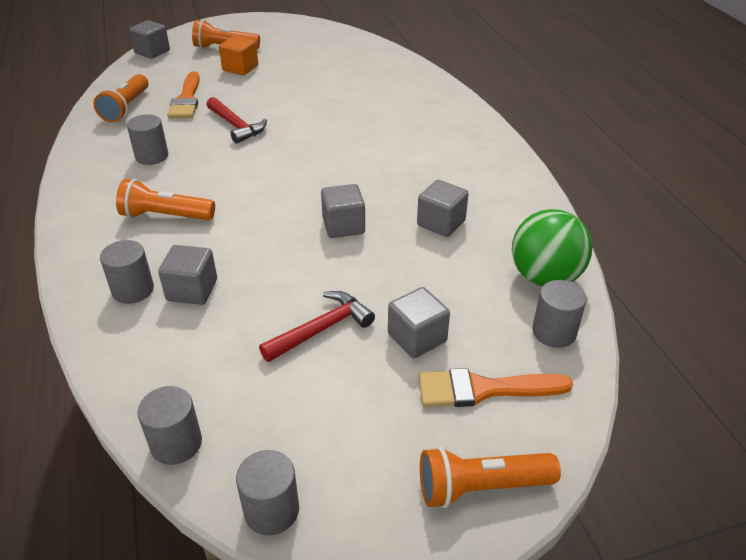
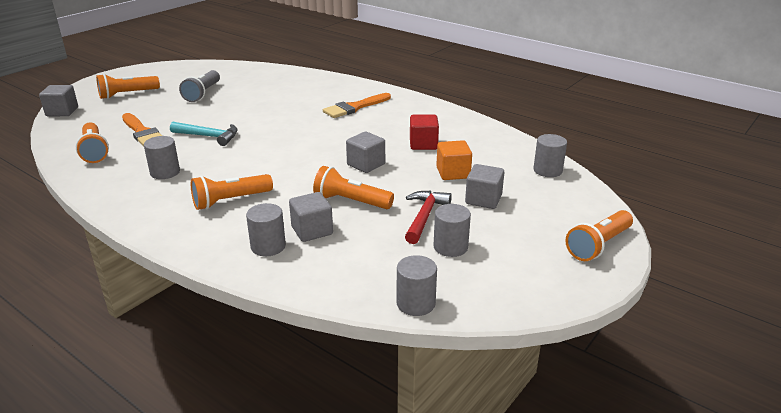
camera: 35 degrees left, 10 degrees down
red hammer [207,97,267,144] -> turquoise hammer [170,122,238,146]
orange cube [219,36,258,75] -> orange cube moved to [436,140,472,180]
grey cylinder [236,450,299,535] -> grey cylinder moved to [433,204,471,257]
grey cube [417,180,469,237] -> red cube [410,115,439,150]
orange brush [418,368,573,407] -> orange brush moved to [323,93,391,118]
green ball [512,209,592,286] -> none
none -> grey flashlight [179,70,220,102]
none -> orange flashlight [313,166,394,209]

